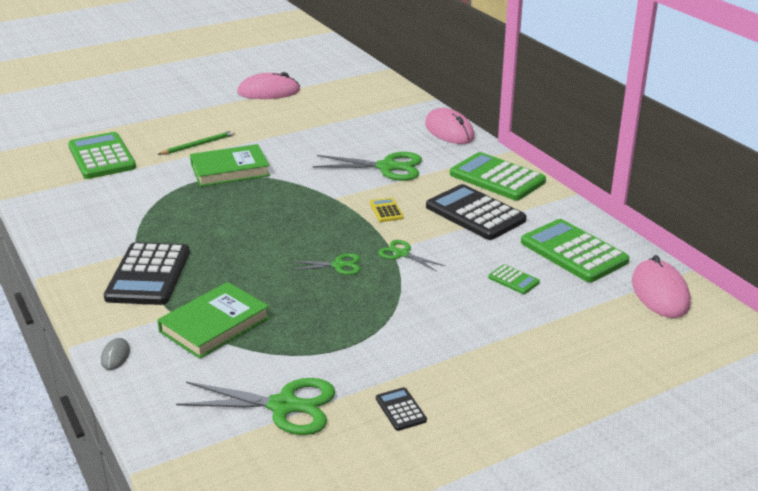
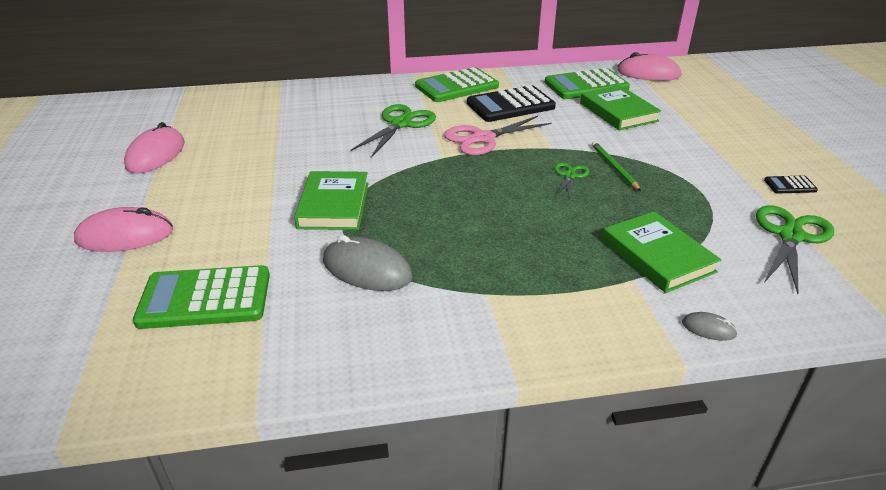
camera: 70 degrees left, 5 degrees up
black calculator [104,242,190,305] -> none
green pencil [157,130,235,155] -> green pencil moved to [592,141,641,191]
yellow calculator [370,198,404,222] -> pink scissors [444,116,552,155]
green scissors [378,240,445,272] -> none
pink mouse [425,108,475,144] -> pink mouse moved to [74,207,173,252]
green calculator [488,264,540,294] -> green book [580,85,661,130]
none -> grey mouse [323,235,413,291]

